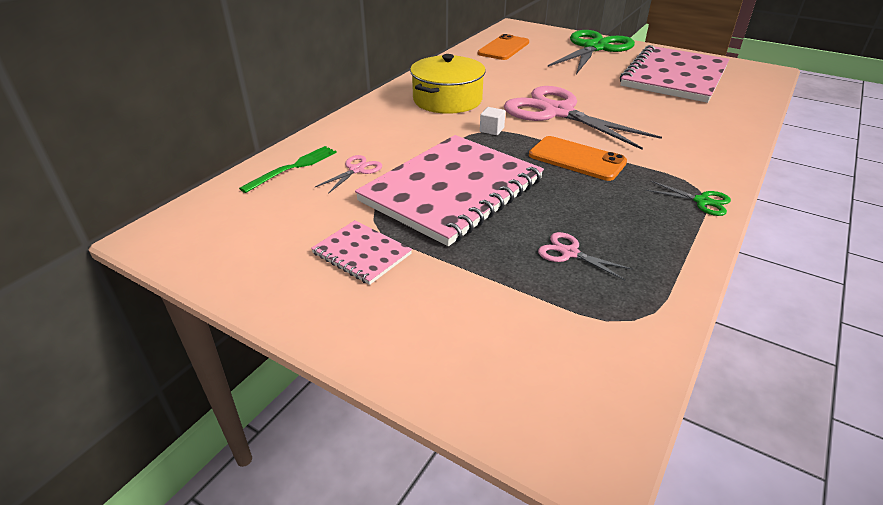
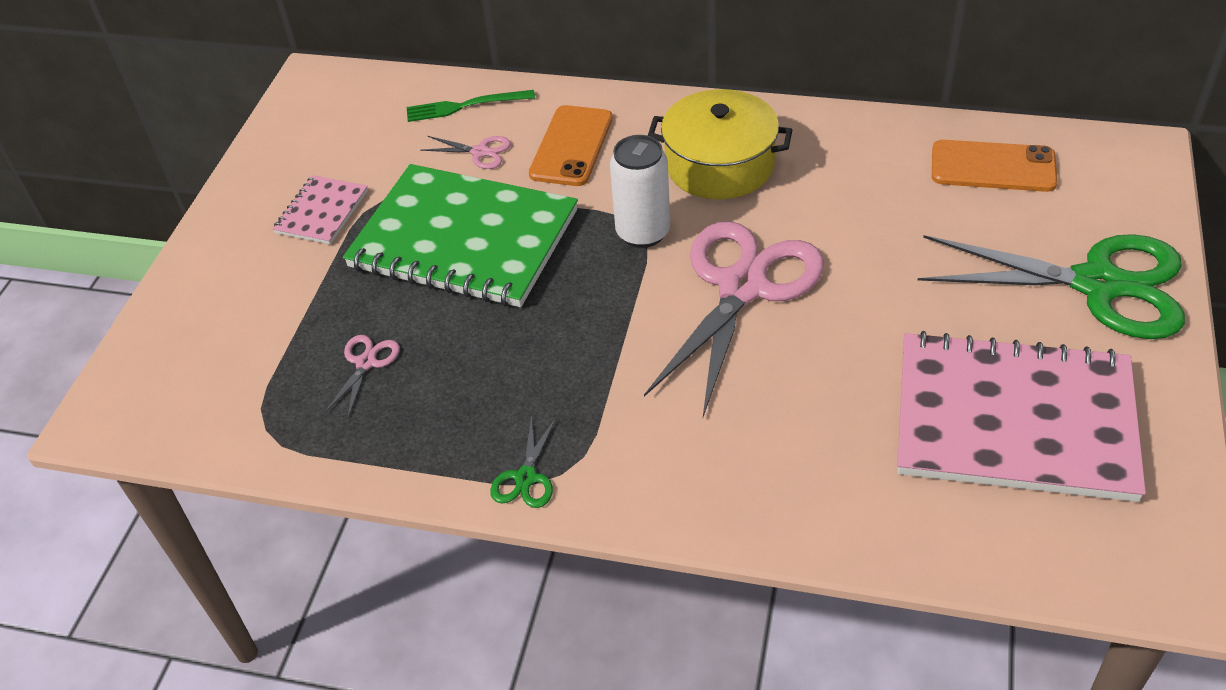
camera: 75 degrees right, 10 degrees up
green fork [239,146,337,193] -> green fork turned 150 degrees clockwise [407,90,535,122]
pink notebook [355,135,544,246] -> green notebook [343,164,578,307]
white cube [480,107,505,135] -> white can [610,135,670,248]
orange phone [529,136,627,181] -> orange phone moved to [529,105,613,186]

